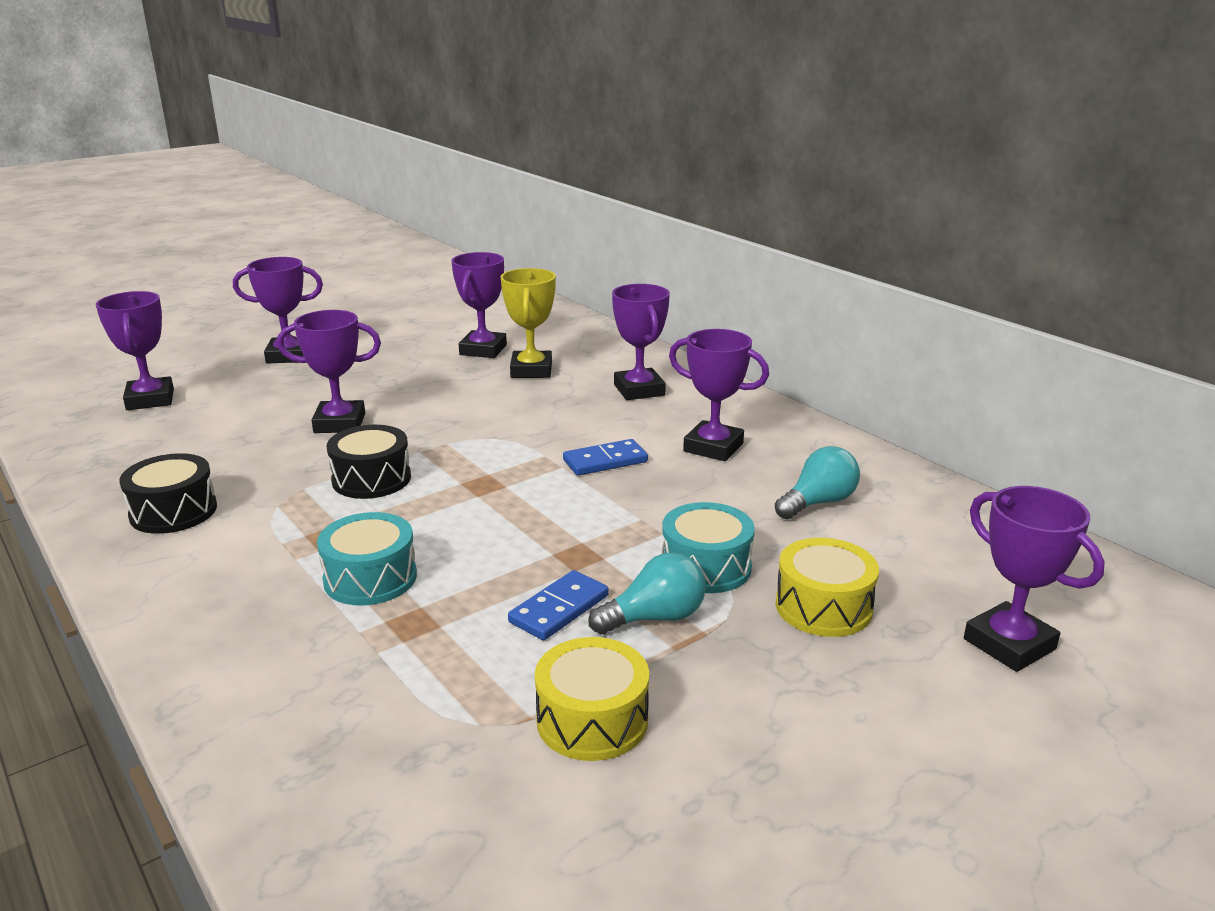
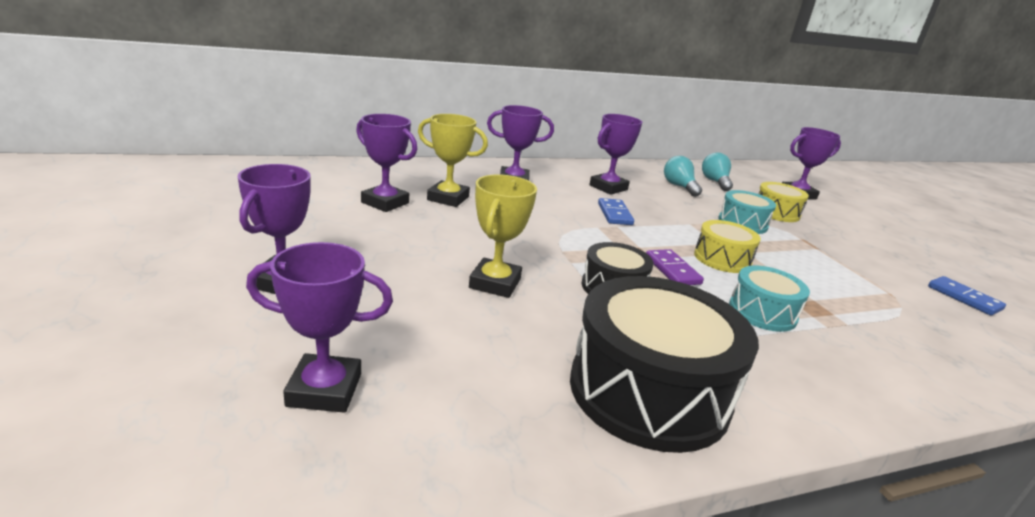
camera: 75 degrees left, 0 degrees up
black drum [119,453,217,534] -> black drum [570,276,759,453], size x1.89
purple trophy [277,310,381,433] -> yellow trophy [469,175,537,298]
blue domino [508,570,609,640] -> blue domino moved to [928,276,1006,315]
yellow drum [535,637,649,761] -> yellow drum moved to [694,220,761,273]
turquoise light bulb [588,552,706,634] -> turquoise light bulb moved to [702,152,733,191]
none -> purple domino [646,249,704,285]

